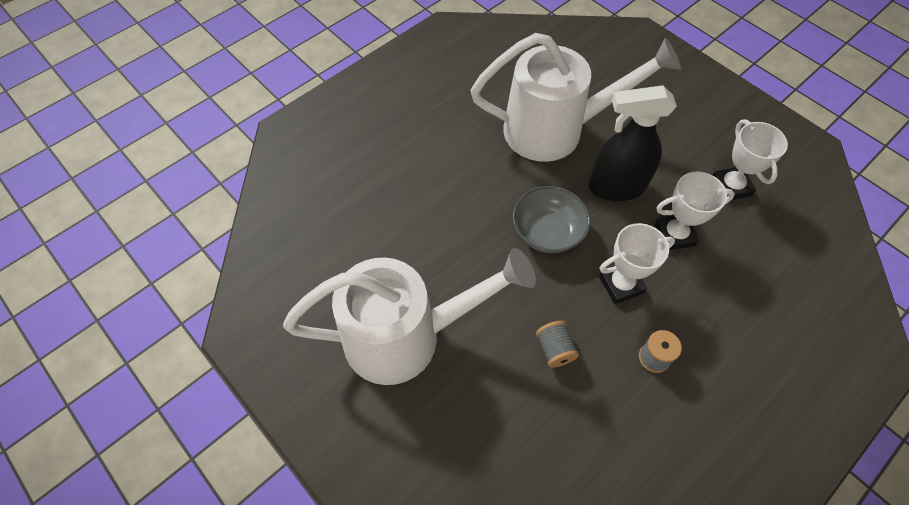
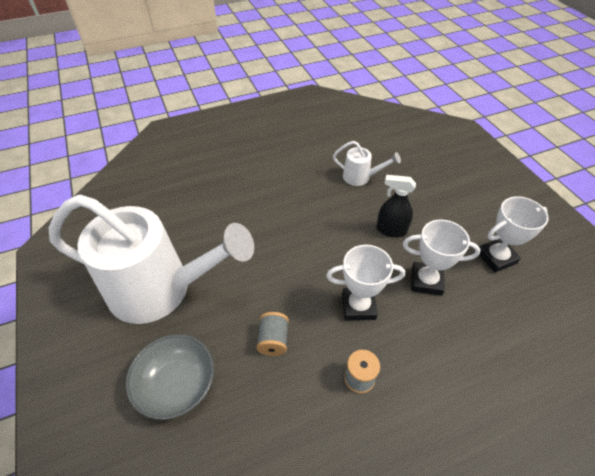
camera: 20 degrees right, 10 degrees down
white watering can [471,33,681,162] -> white watering can [333,141,401,186], size x0.42
grey bowl [512,186,590,253] -> grey bowl moved to [126,334,214,420]
black spray bottle [589,85,677,201] -> black spray bottle [376,175,416,238], size x0.60
white trophy [713,119,788,200] -> white trophy turned 60 degrees clockwise [479,196,549,273]

